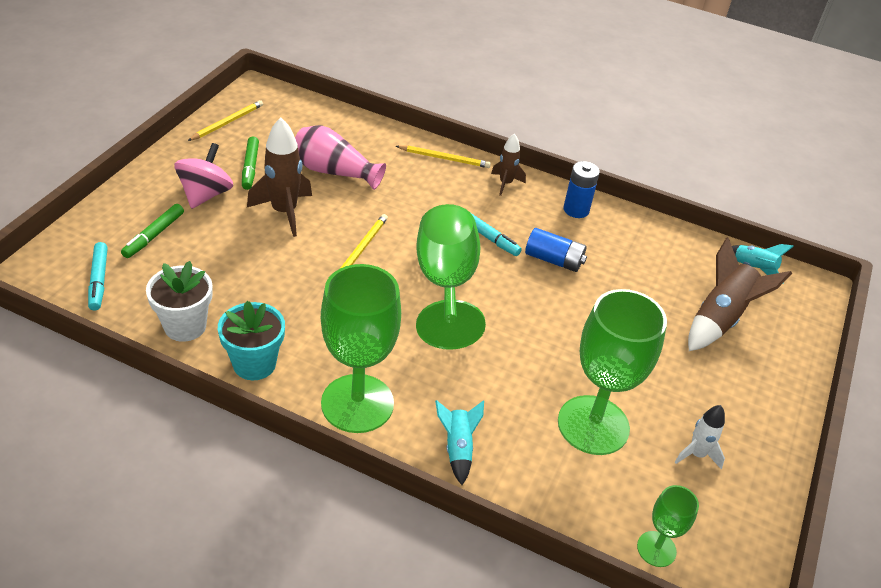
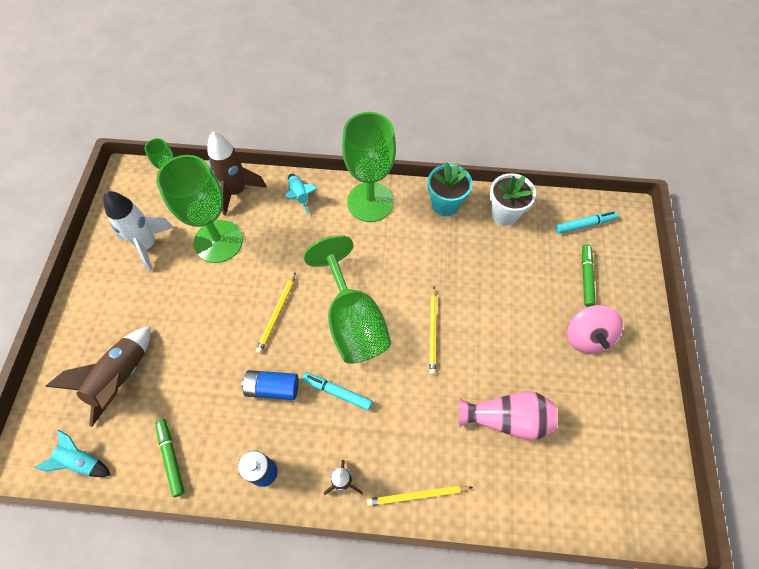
camera: 165 degrees right, 20 degrees up
turquoise marker [88,242,108,311] -> turquoise marker turned 105 degrees clockwise [555,211,618,234]
yellow pencil [188,100,263,141] -> yellow pencil moved to [256,272,296,354]
green marker [242,137,259,190] -> green marker moved to [155,419,185,497]
brown rocket [247,117,312,237] -> brown rocket moved to [207,132,267,216]
white rocket [675,405,725,469] -> white rocket [103,191,174,272], size x1.74

